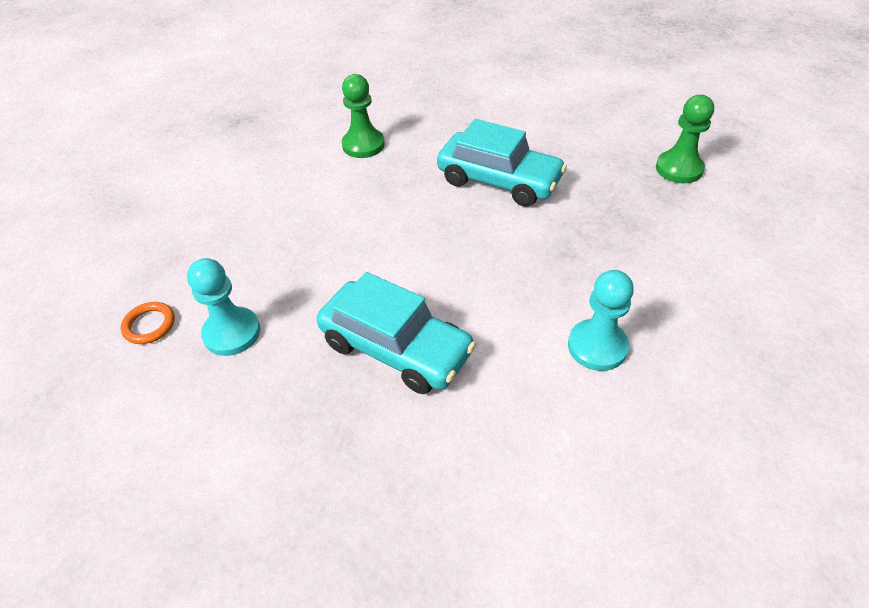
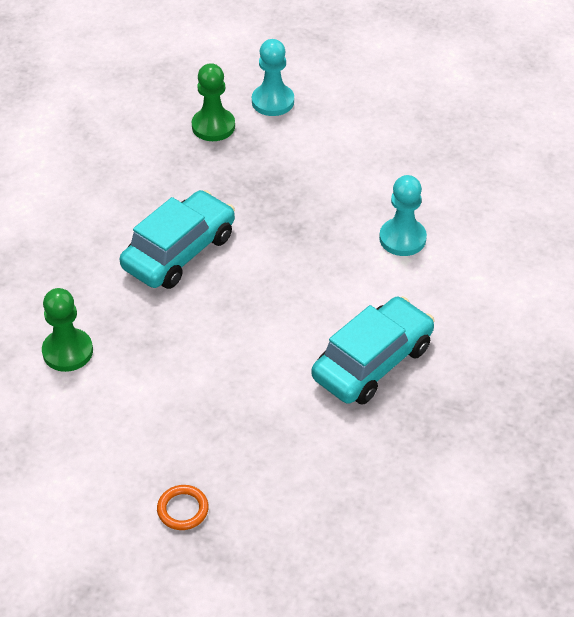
camera: 80 degrees left, 0 degrees up
orange ring [121,302,175,344] -> orange ring moved to [157,485,209,530]
turquoise pawn [187,258,260,356] -> turquoise pawn moved to [252,39,294,116]

